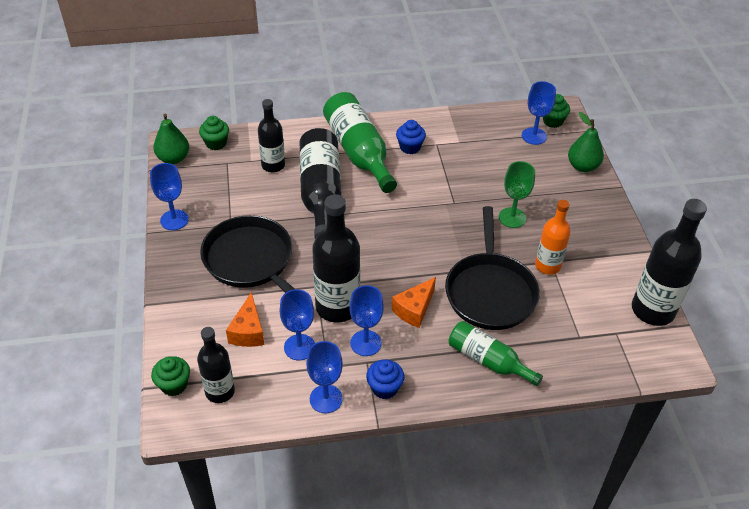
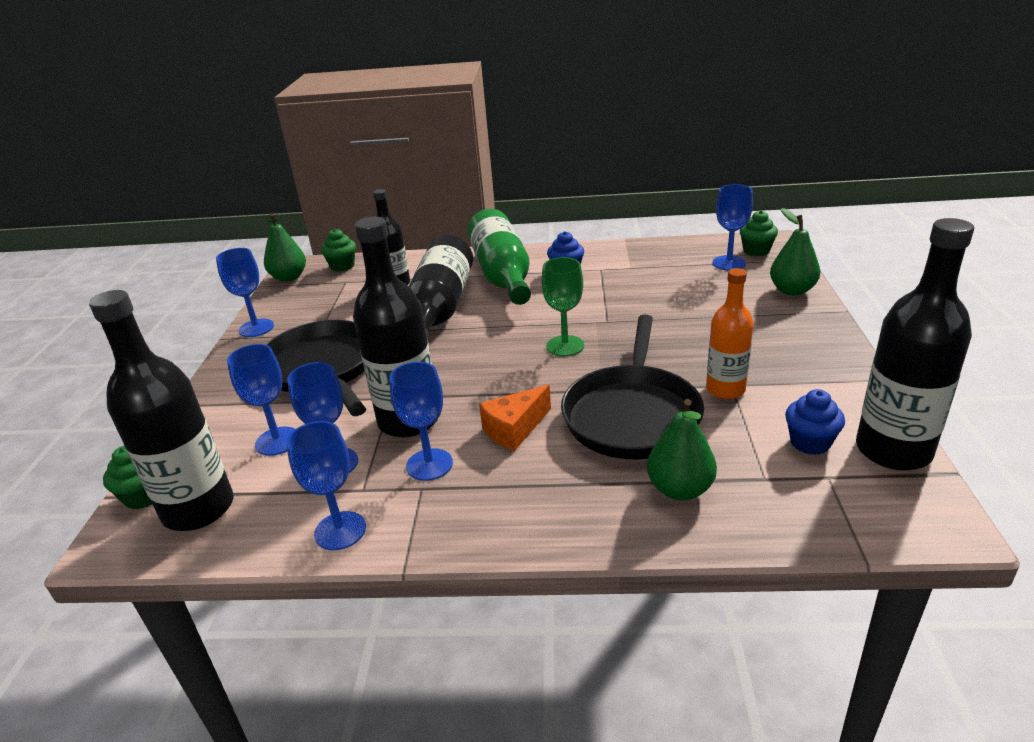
camera: 15 degrees right, 15 degrees down
black bottle [197,327,235,403] -> black bottle [89,290,233,531], size x1.61
orange cheese [226,292,265,347] -> blue goblet [227,344,295,456]
blue cupcake [366,360,404,399] -> blue cupcake moved to [785,389,845,455]
green bottle [449,321,543,386] -> none
green goblet [499,161,535,228] -> green goblet moved to [542,257,584,357]
none -> green pear [647,399,717,500]

